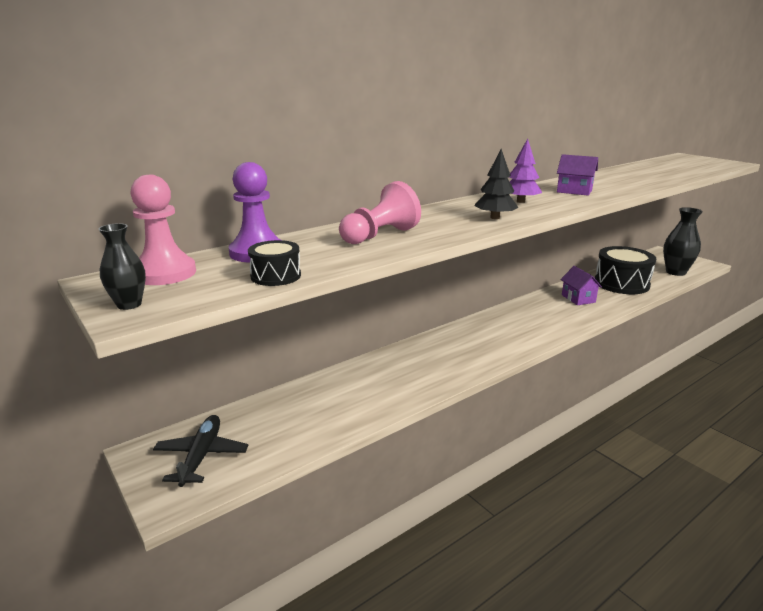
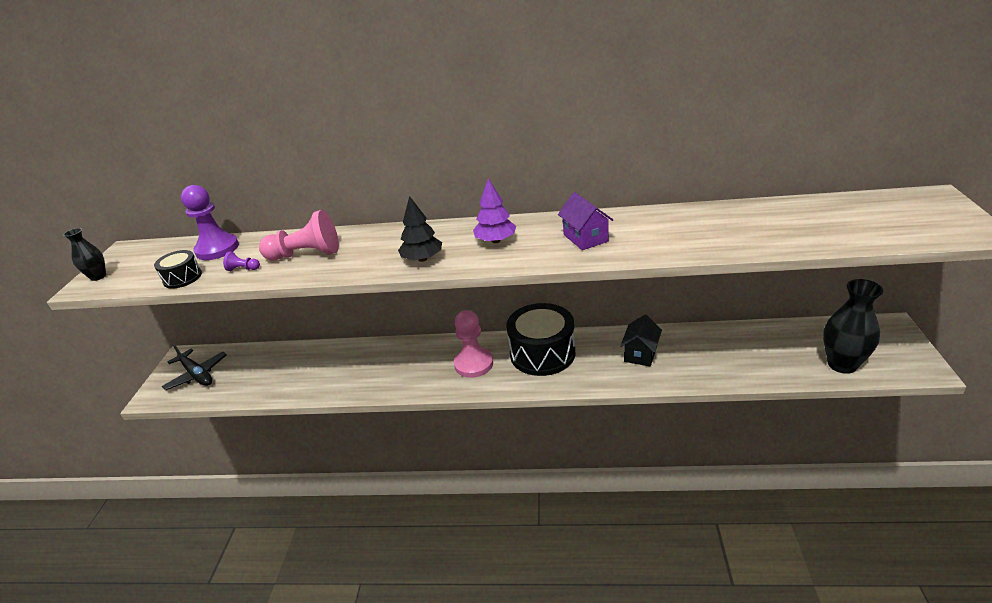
camera: 45 degrees right, 10 degrees up
pink pawn [130,175,196,285] -> pink pawn moved to [454,310,493,378]
black plane [153,415,248,487] -> black plane turned 90 degrees clockwise [162,344,227,390]
purple house [560,266,602,305] -> black house [620,315,662,367]
black drum [595,246,656,294] -> black drum moved to [506,303,575,376]
none -> purple pawn [223,252,260,271]

